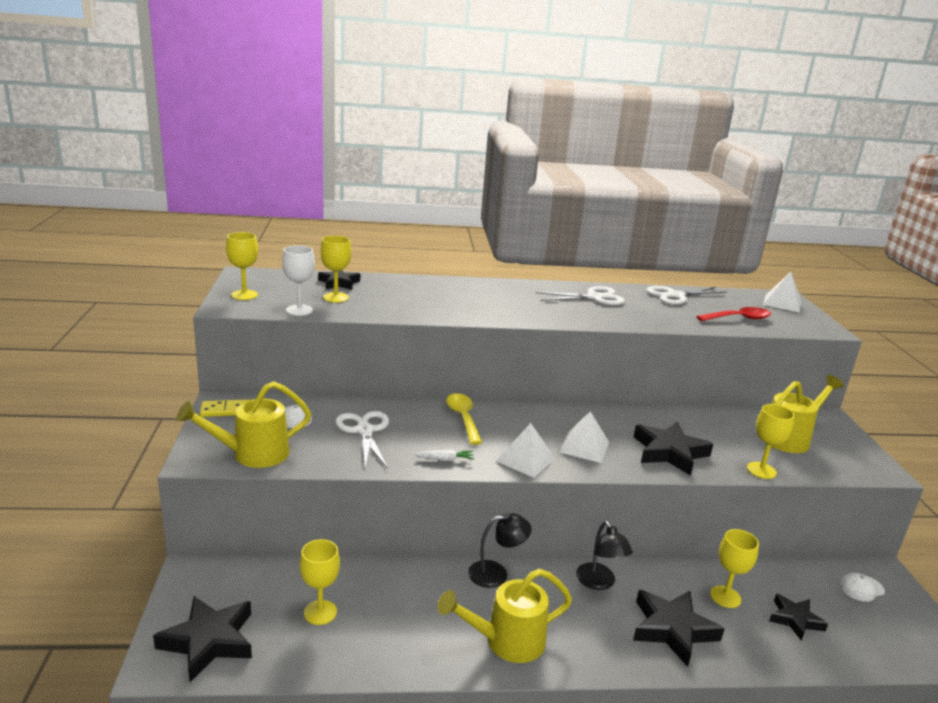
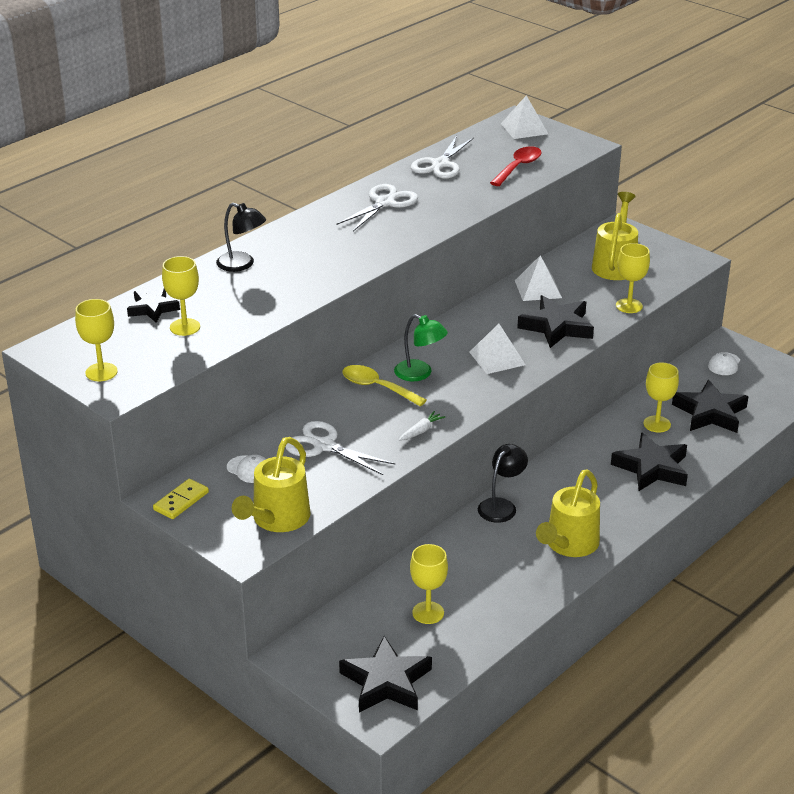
camera: 40 degrees left, 10 degrees up
white goblet [282,245,315,316] -> none
white pyramid [496,423,556,478] -> white pyramid moved to [515,255,562,301]
black lamp [576,521,633,590] -> black lamp moved to [216,203,266,272]
black star [769,593,828,641] -> black star [672,380,749,433], size x1.60
none -> green lamp [394,314,448,381]

